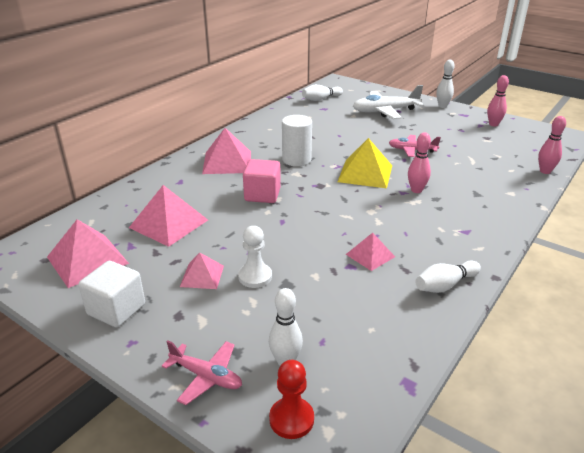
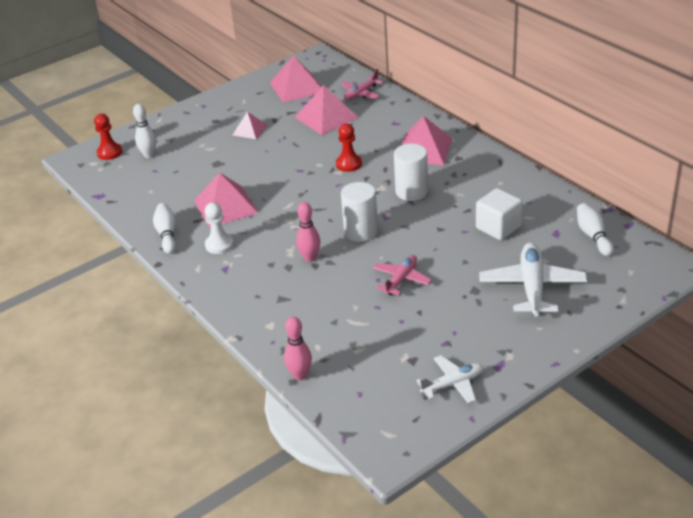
camera: 110 degrees right, 5 degrees up
white cube [78,261,145,327] -> white cube moved to [476,188,523,240]
pink plane [162,341,242,405] -> pink plane moved to [341,69,384,100]
white pawn [238,226,272,288] -> white pawn moved to [204,202,234,254]
pink cube [243,159,281,203] -> red pawn [336,124,362,172]
yellow pyramid [337,138,392,188] -> white cylinder [341,182,378,242]
pink pyramid [346,233,395,271] -> pink pyramid [194,173,258,228], size x1.72
white bowling pin [436,60,455,108] -> none
pink bowling pin [487,75,509,127] -> white plane [416,355,483,403]

